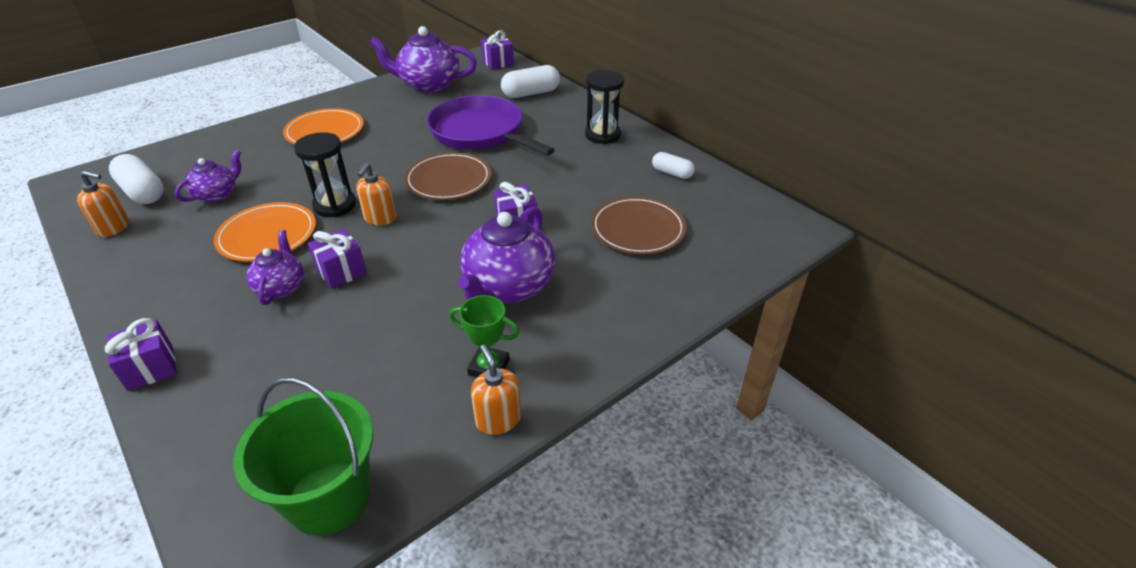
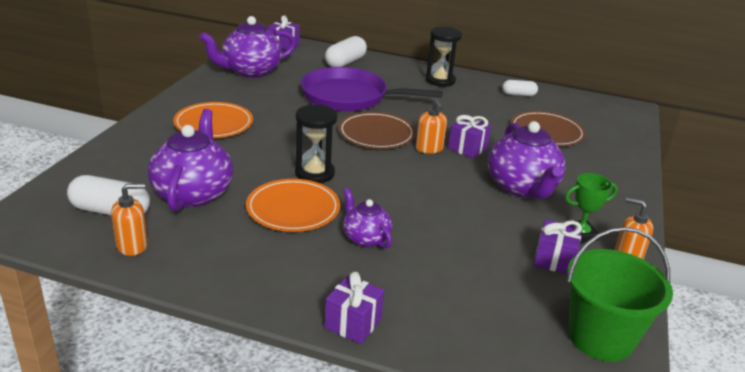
camera: 35 degrees left, 10 degrees down
purple teapot [175,150,241,203] -> purple teapot [148,109,233,211], size x1.77
purple gift [308,229,367,289] -> purple gift moved to [534,219,582,274]
orange soap dispenser [356,163,397,225] -> orange soap dispenser moved to [416,99,447,154]

